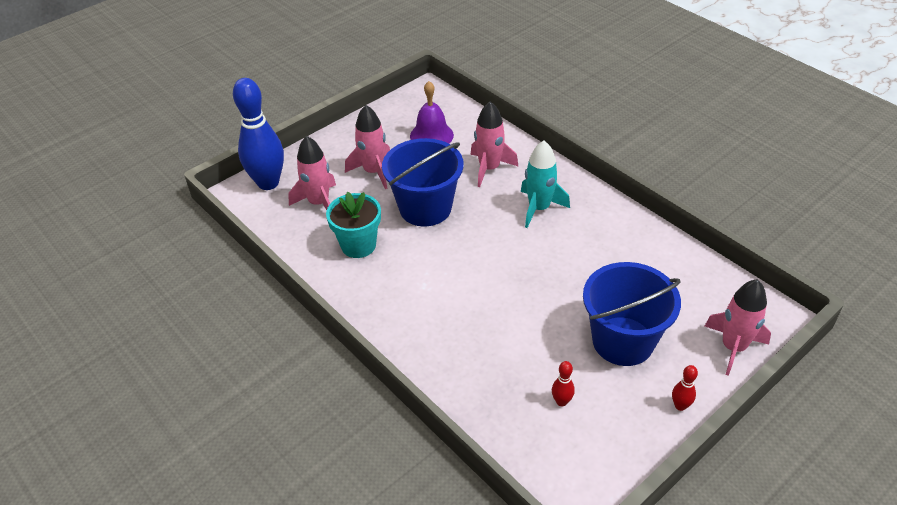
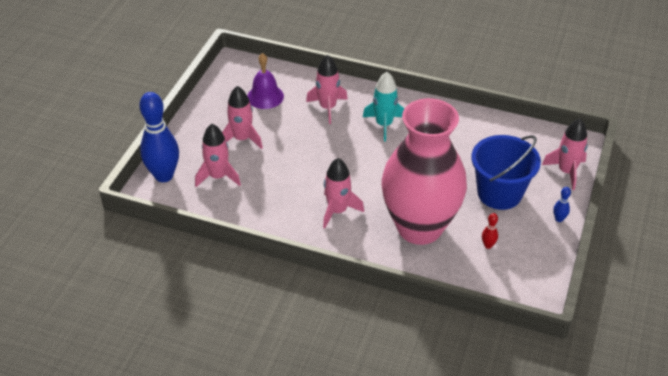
camera: 30 degrees left, 0 degrees up
turquoise flower pot [326,192,381,258] -> none
blue bucket [382,138,464,226] -> none
red bowling pin [672,365,698,411] -> blue bowling pin [553,187,571,222]
none -> pink rocket [323,158,364,229]
none -> pink vase [382,98,467,245]

